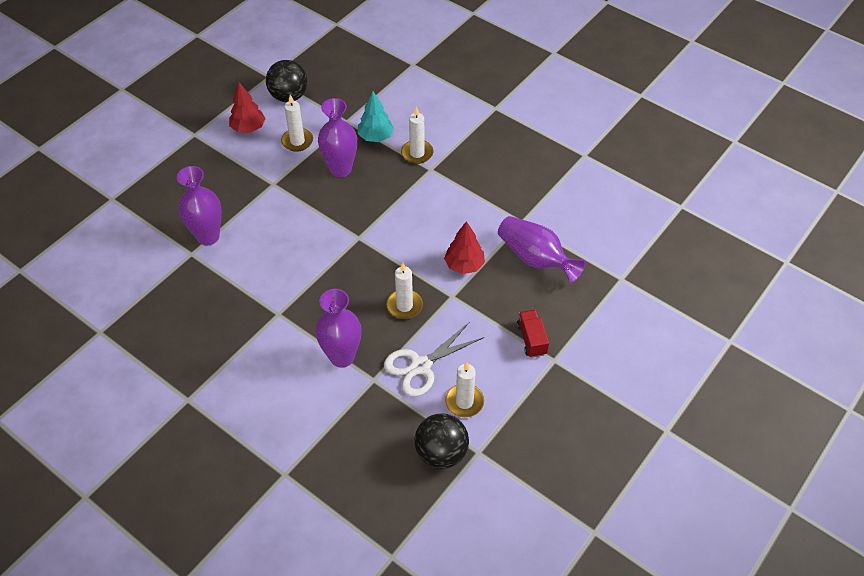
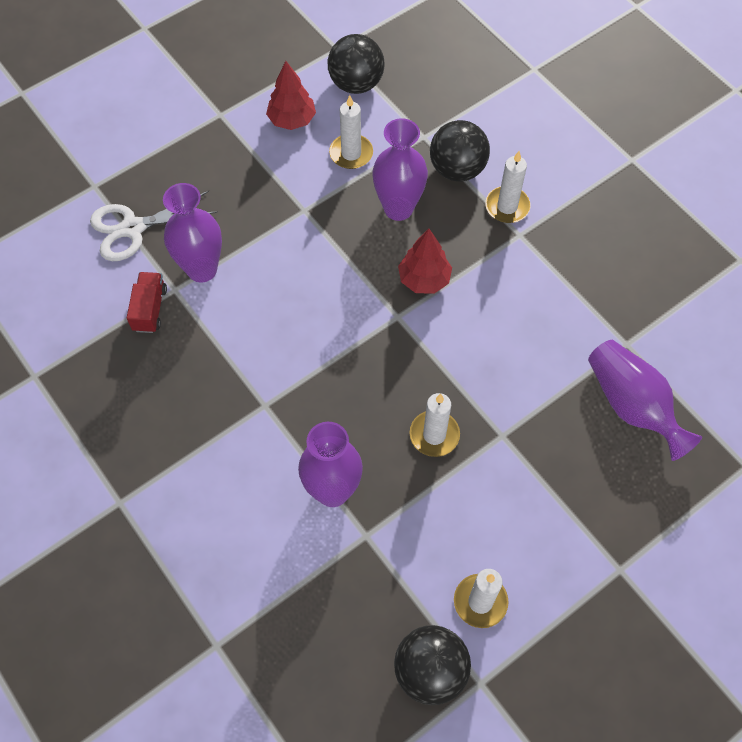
camera: 15 degrees right, 10 degrees up
turquoise tree [358,91,394,142] -> black ball [430,120,490,181]
white scissors [384,323,484,397] -> white scissors moved to [90,191,218,261]
red tree [444,221,485,274] -> red tree moved to [398,229,452,294]
red truck [517,310,549,358] -> red truck moved to [127,272,167,333]

